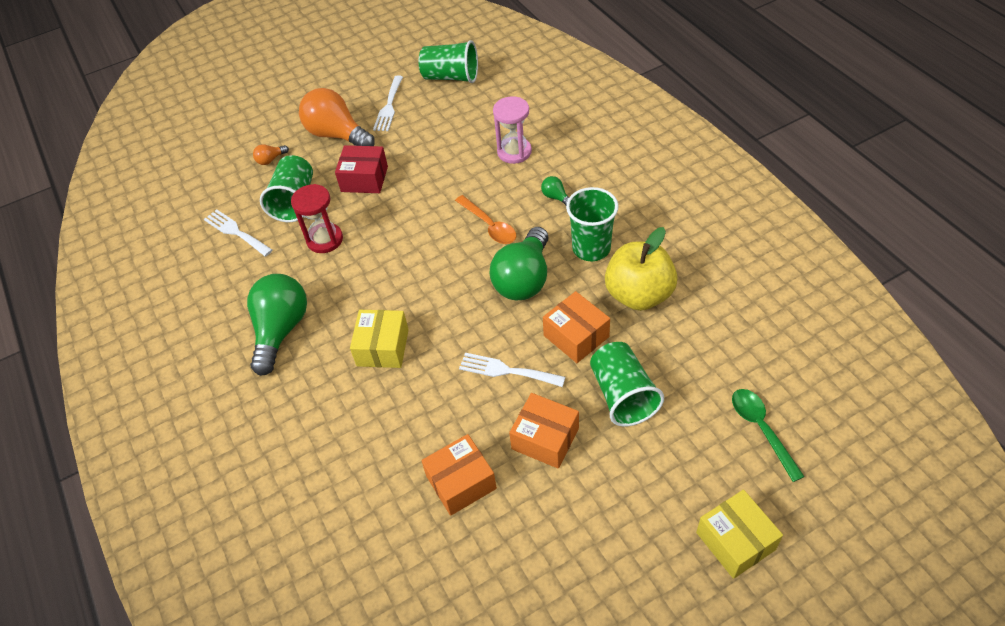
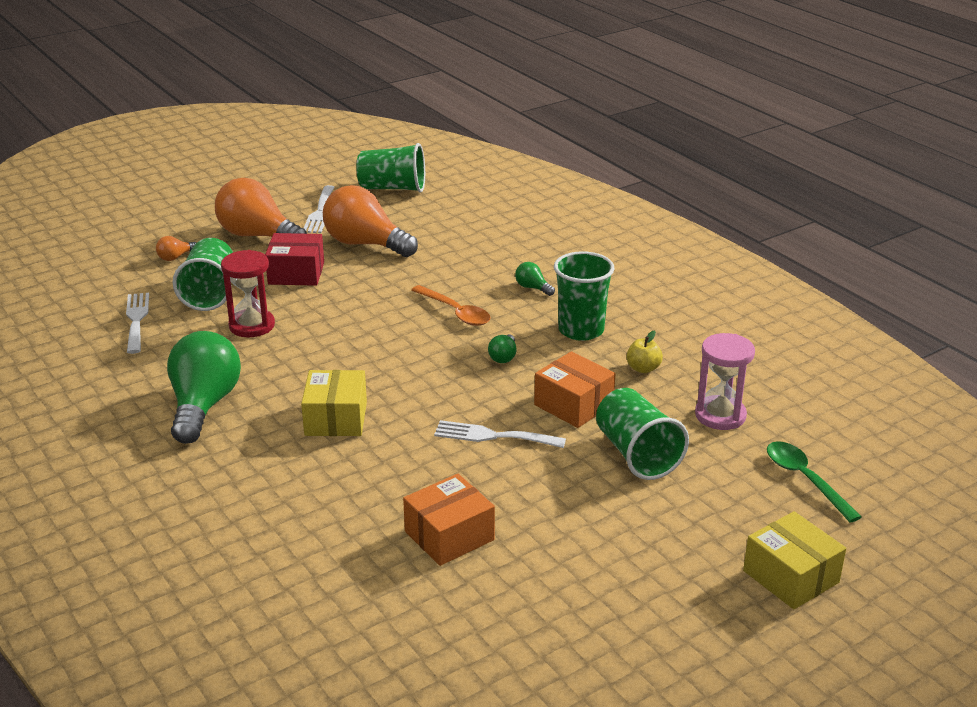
camera: 10 degrees left, 20 degrees down
white fork [204,209,273,257] -> white fork turned 45 degrees clockwise [126,293,149,354]
green light bulb [490,227,549,300] -> green light bulb [488,334,516,363], size x0.42
pink hourglass [493,96,532,164] -> pink hourglass moved to [695,333,755,430]
orange box [509,393,579,469] -> none
yellow apple [605,227,678,311] -> yellow apple [627,330,663,373], size x0.43
none -> orange light bulb [323,185,418,257]

